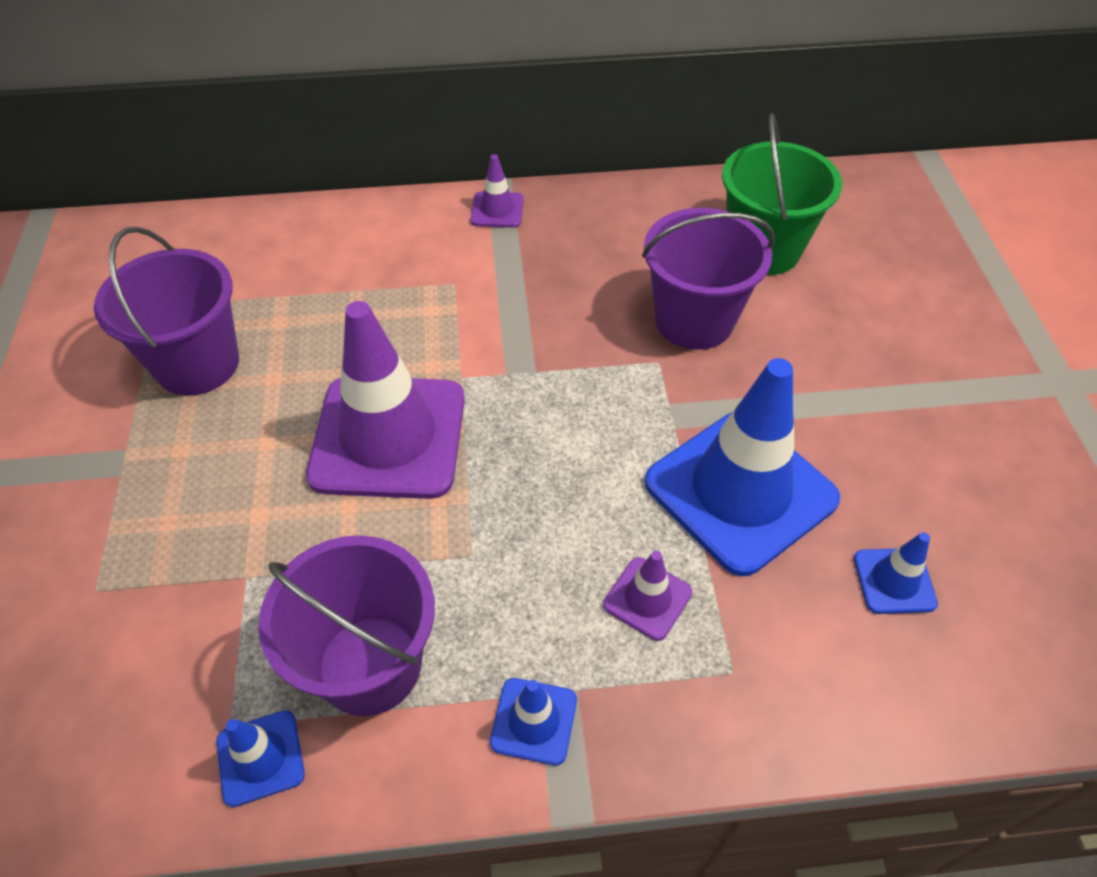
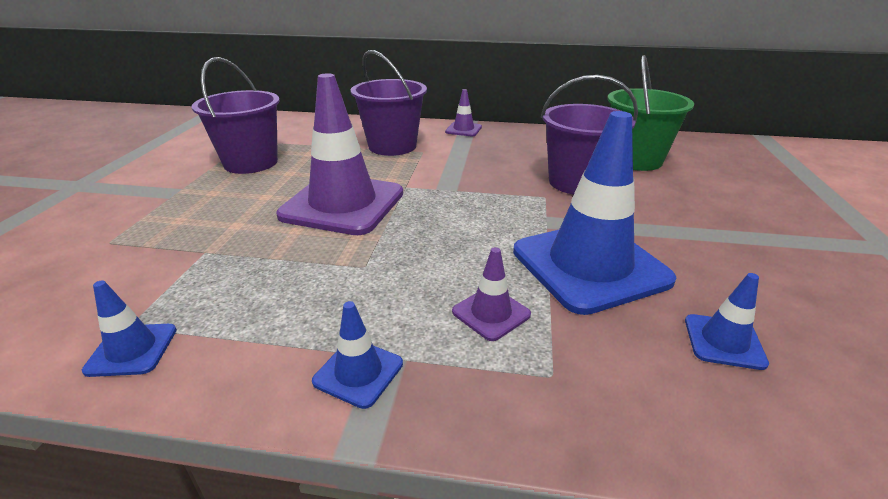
camera: 15 degrees right, 20 degrees down
purple bucket [258,535,435,716] -> purple bucket moved to [351,50,427,156]

